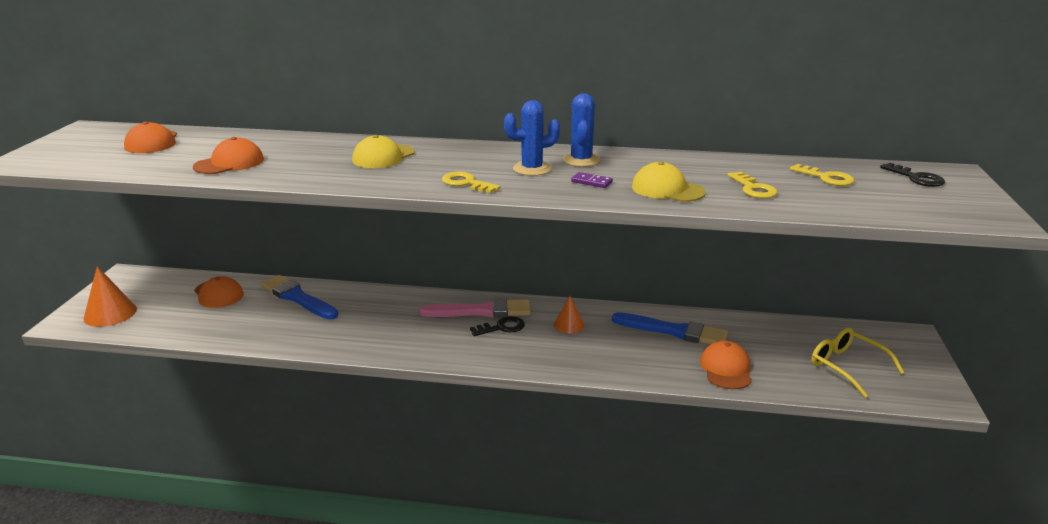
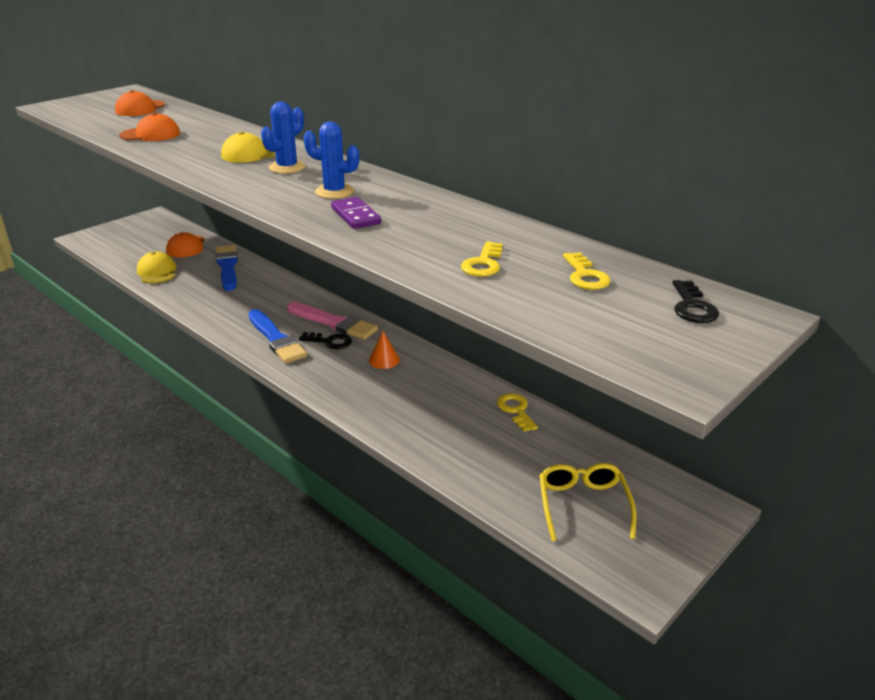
camera: 35 degrees right, 5 degrees up
orange cone [83,266,137,327] -> none
yellow key [442,171,501,193] -> yellow key moved to [497,393,538,432]
blue cactus [563,93,600,167] -> blue cactus moved to [261,102,305,174]
purple domino [571,172,613,188] -> purple domino [331,197,381,229], size x1.57
blue brush [612,312,728,344] -> blue brush moved to [248,309,307,363]
yellow cap [632,161,706,202] -> yellow cap moved to [137,251,176,284]
orange cap [700,340,752,389] -> none

